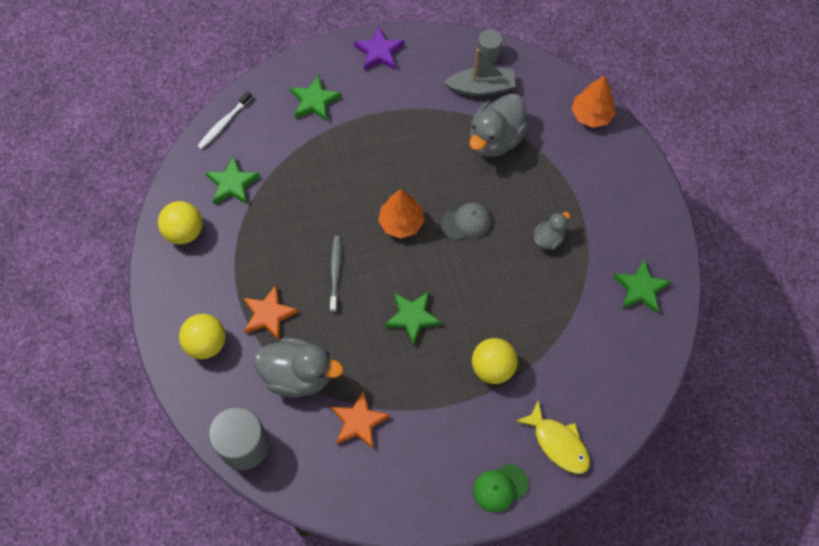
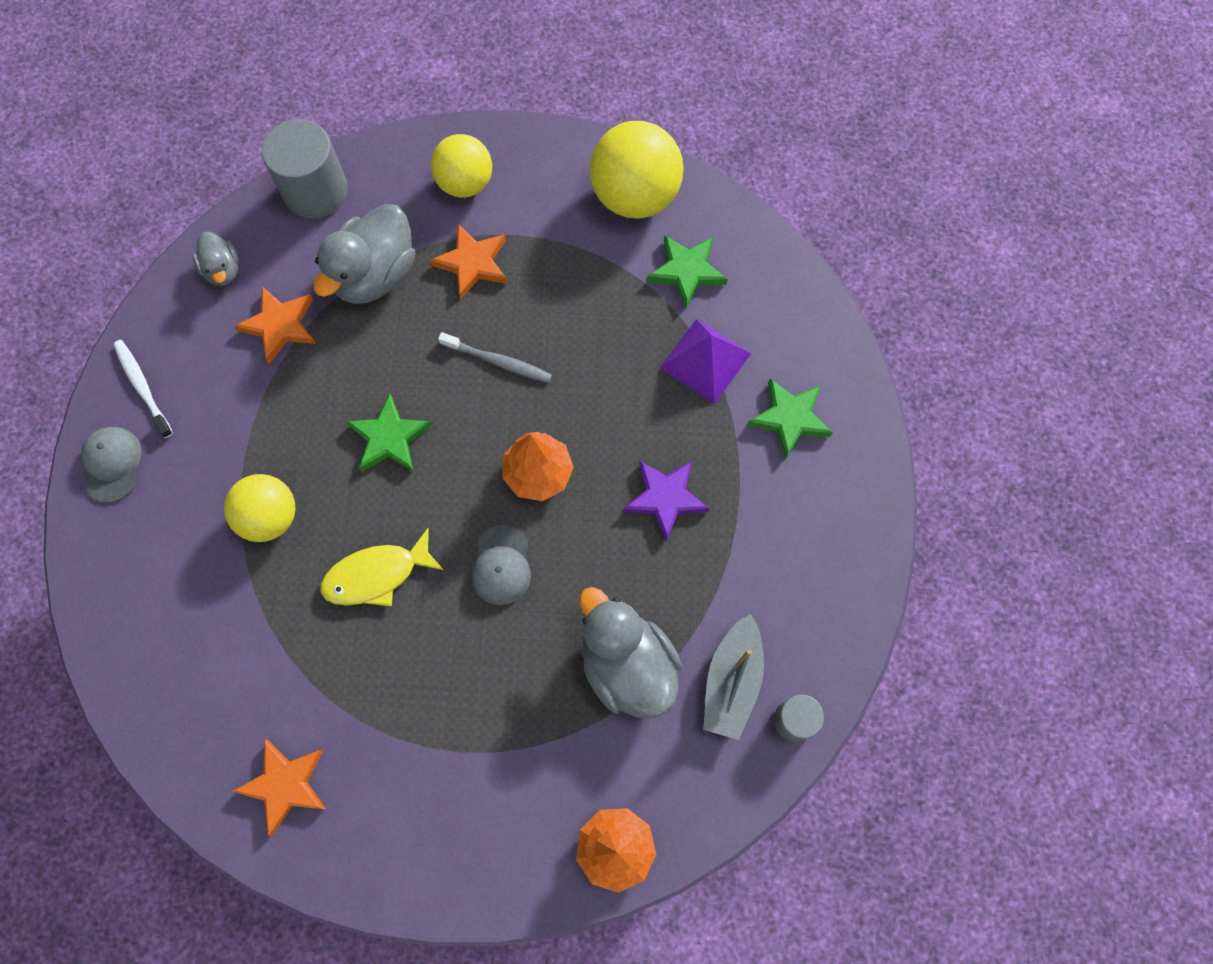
camera: 110 degrees right, 5 degrees up
yellow ball [158,201,202,244] -> yellow ball [590,121,684,219], size x1.51
white toothbrush [197,91,252,149] -> white toothbrush moved to [113,340,173,438]
purple star [354,26,404,71] -> purple star moved to [623,461,710,542]
green cap [473,464,528,513] -> grey cap [81,427,141,503]
yellow fish [516,400,590,474] -> yellow fish moved to [320,528,444,606]
grey duck [533,212,570,250] -> grey duck moved to [193,232,239,286]
green star [613,260,671,313] -> orange star [232,740,326,836]
none -> purple pyramid [660,319,751,404]

